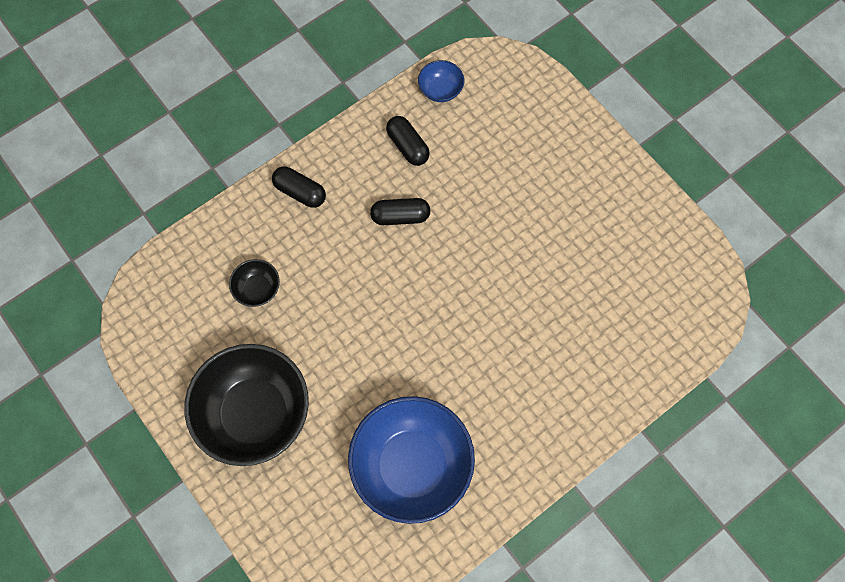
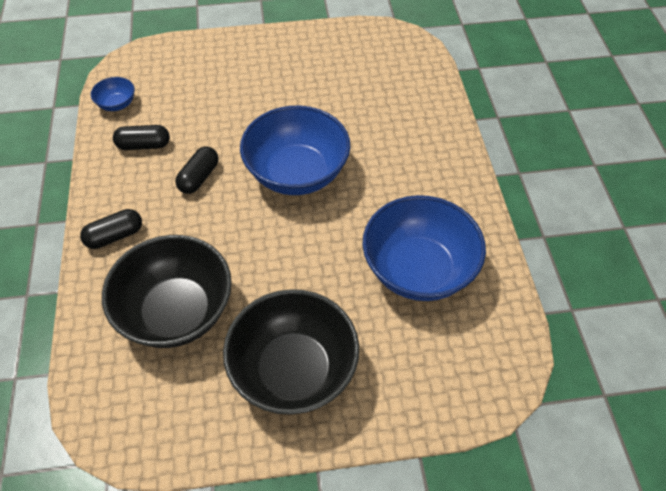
camera: 60 degrees left, 15 degrees down
black bowl [229,259,280,307] -> black bowl [102,235,232,348], size x2.28
none -> blue bowl [240,106,350,195]

